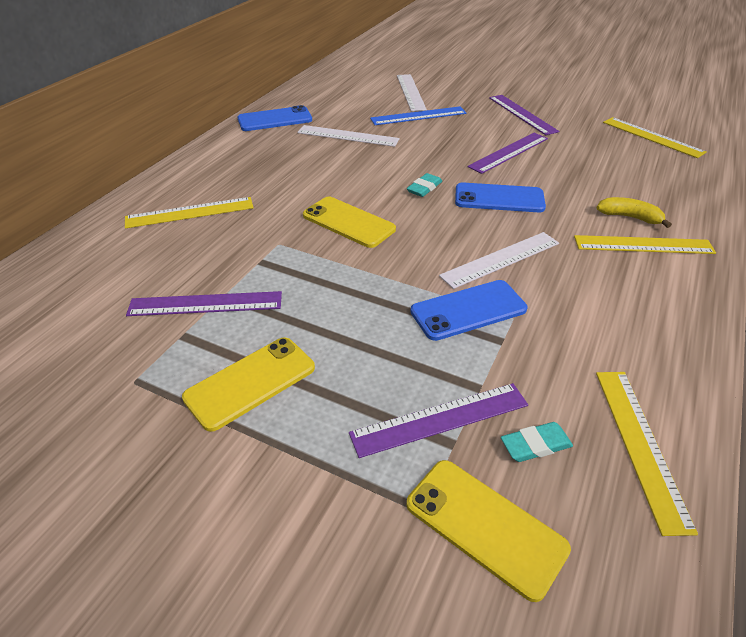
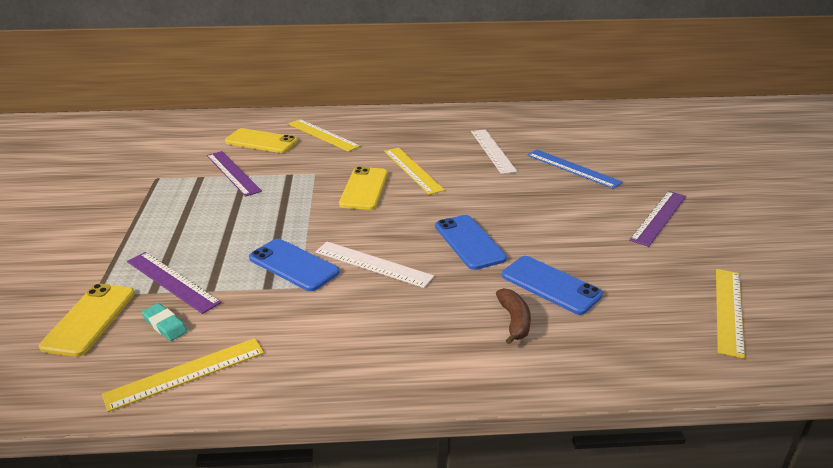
camera: 60 degrees right, 10 degrees down
yellow phone [182,337,315,432] -> yellow phone moved to [225,128,298,153]
blue phone [238,105,312,131] -> blue phone moved to [502,256,603,315]
white ruler [397,74,427,111] -> none
turquoise eraser [407,173,442,197] -> none
purple ruler [467,133,548,174] -> none
yellow ruler [574,235,716,254] -> yellow ruler moved to [384,148,445,195]
yellow banana [596,197,672,228] -> brown banana [496,288,531,344]

